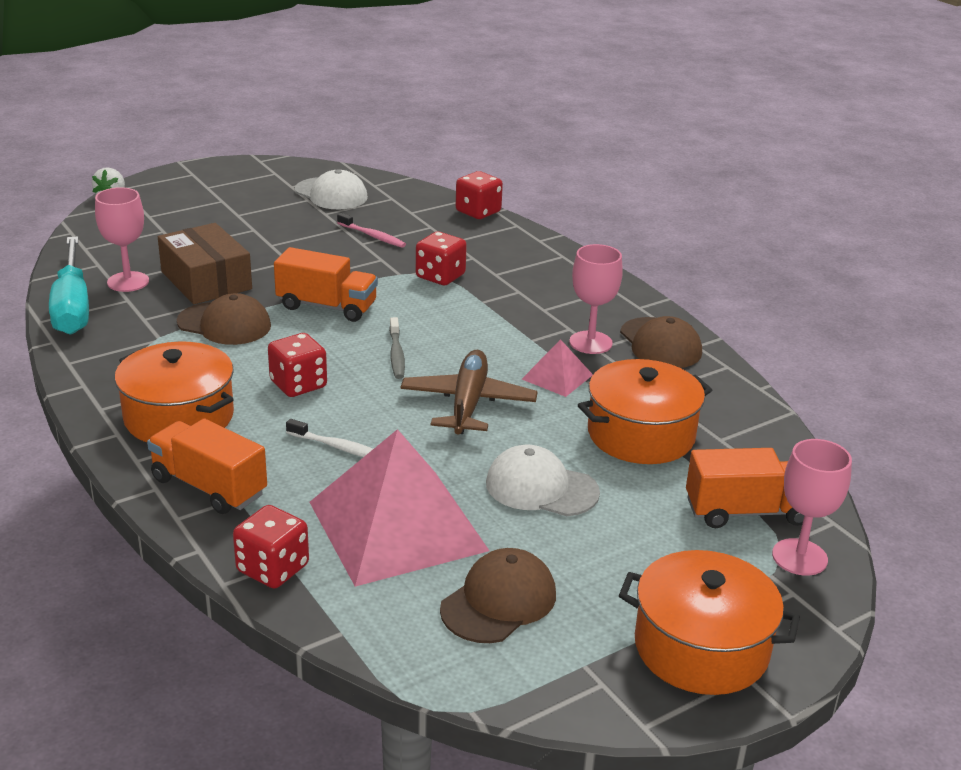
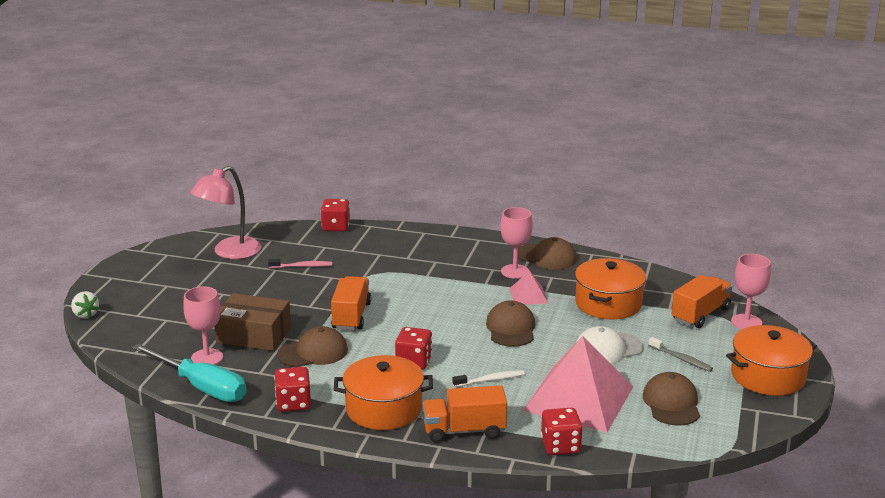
camera: 40 degrees left, 5 degrees down
orange truck [274,247,378,322] -> orange truck turned 60 degrees counterclockwise [331,276,371,330]
white cap [295,169,368,209] -> pink lamp [190,166,261,259]
grey toothbrush [389,317,405,379] -> grey toothbrush moved to [648,337,713,372]
brown plane [400,350,538,435] -> brown cap [486,300,535,347]
red dice [416,231,467,285] -> red dice moved to [274,367,311,412]

